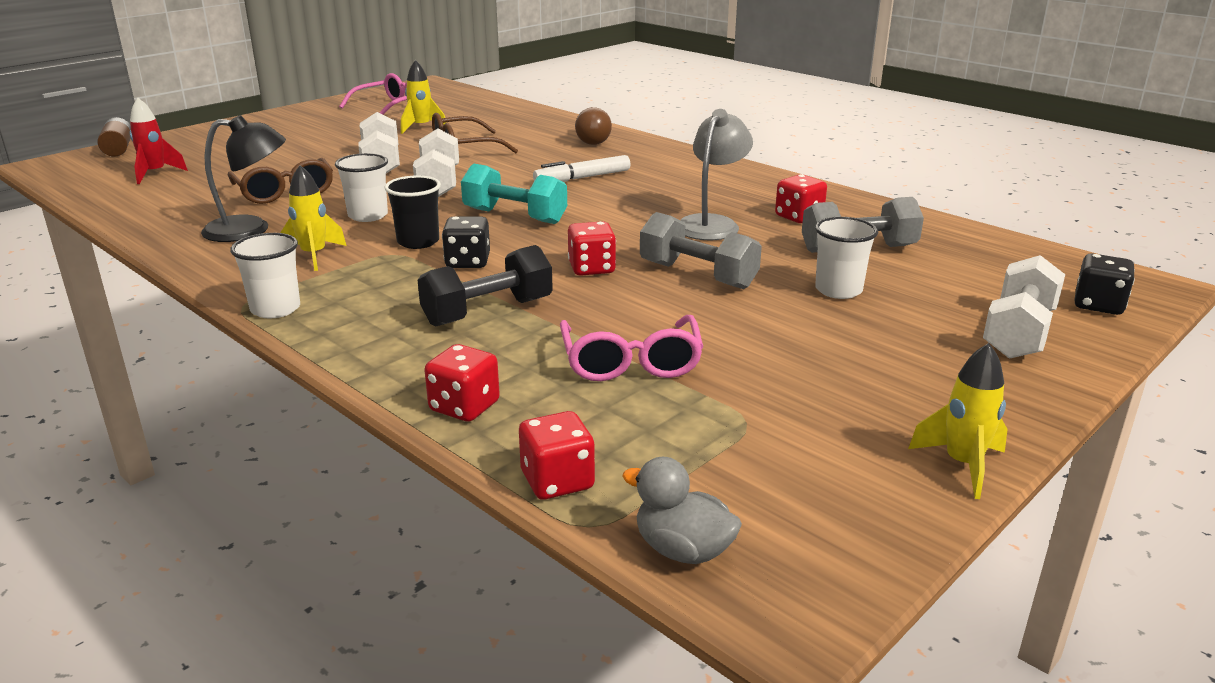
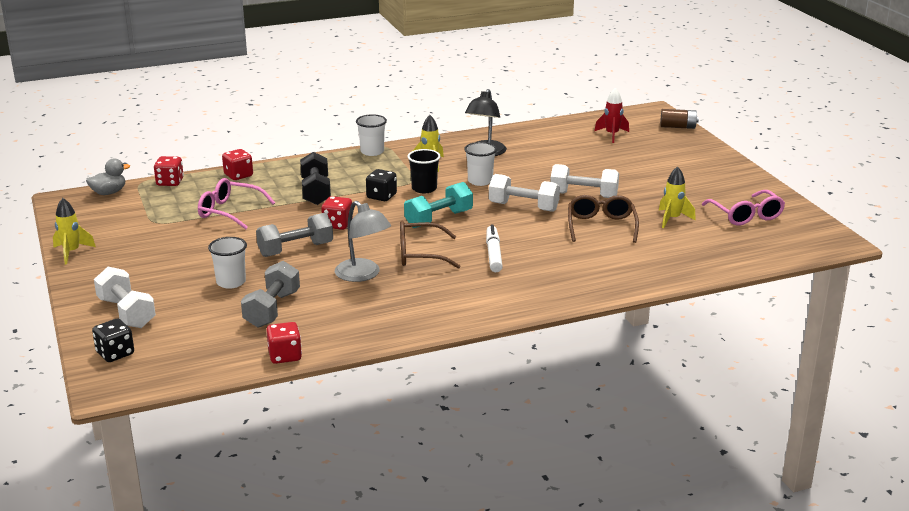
camera: 115 degrees right, 0 degrees up
brown glasses [228,158,333,204] -> brown glasses moved to [400,221,460,269]
brown light bulb [575,107,612,145] -> none
red dice [775,174,827,223] -> red dice moved to [266,322,302,364]

